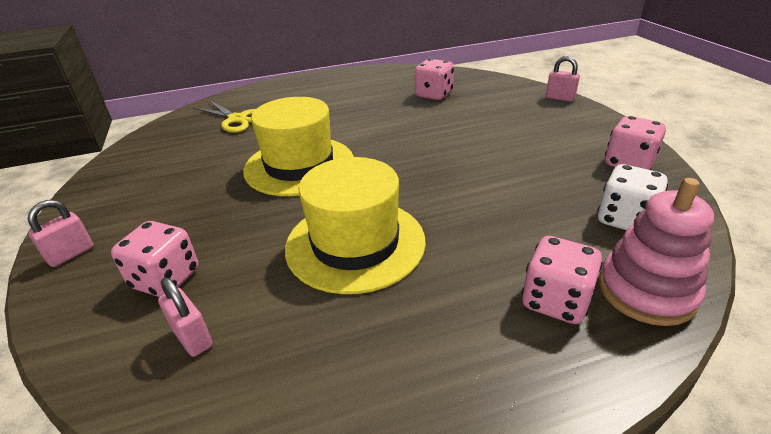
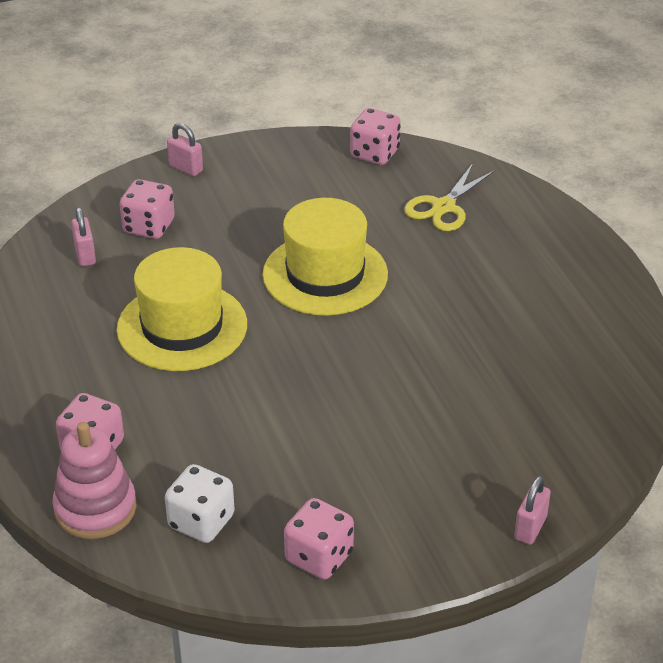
camera: 85 degrees right, 5 degrees up
pink padlock [158,277,213,357] -> pink padlock turned 60 degrees counterclockwise [71,207,96,266]
pink dice [415,58,454,100] -> pink dice moved to [350,108,401,165]

